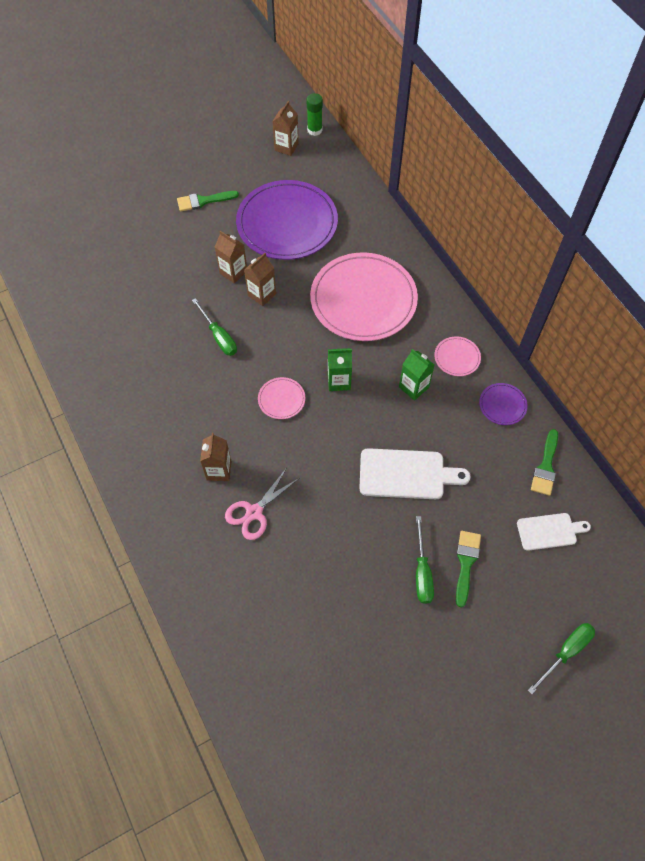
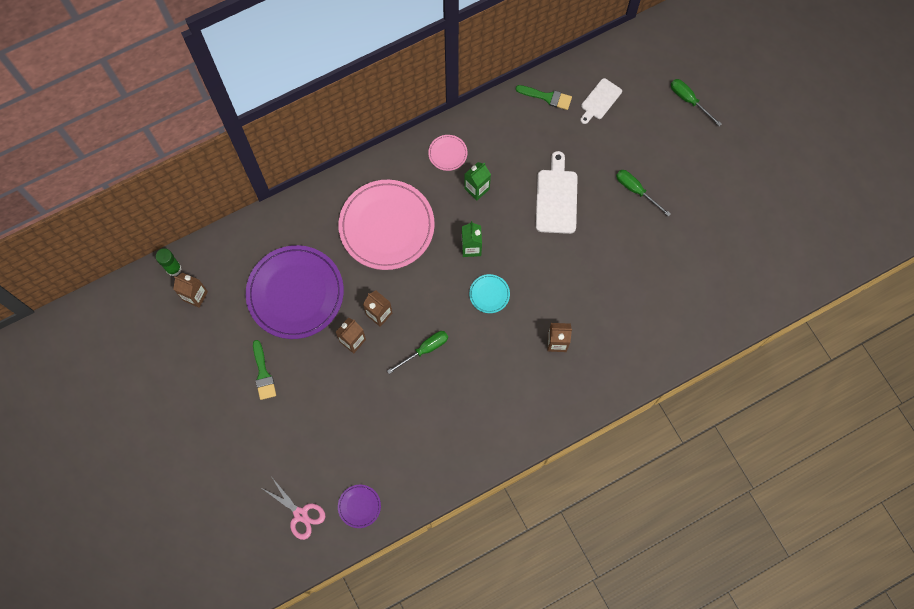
camera: 90 degrees left, 10 degrees up
pink scissors [225,469,299,540] -> pink scissors moved to [263,478,326,540]
pink plate [258,377,305,419] -> turquoise plate [469,274,510,313]
green screwdriver [416,516,434,604] -> green screwdriver turned 135 degrees counterclockwise [616,170,671,217]
green brush [456,531,481,607] -> none
purple plate [479,383,527,425] -> purple plate moved to [338,485,381,528]
white cutting board [517,513,591,551] -> white cutting board turned 135 degrees counterclockwise [580,78,622,124]

